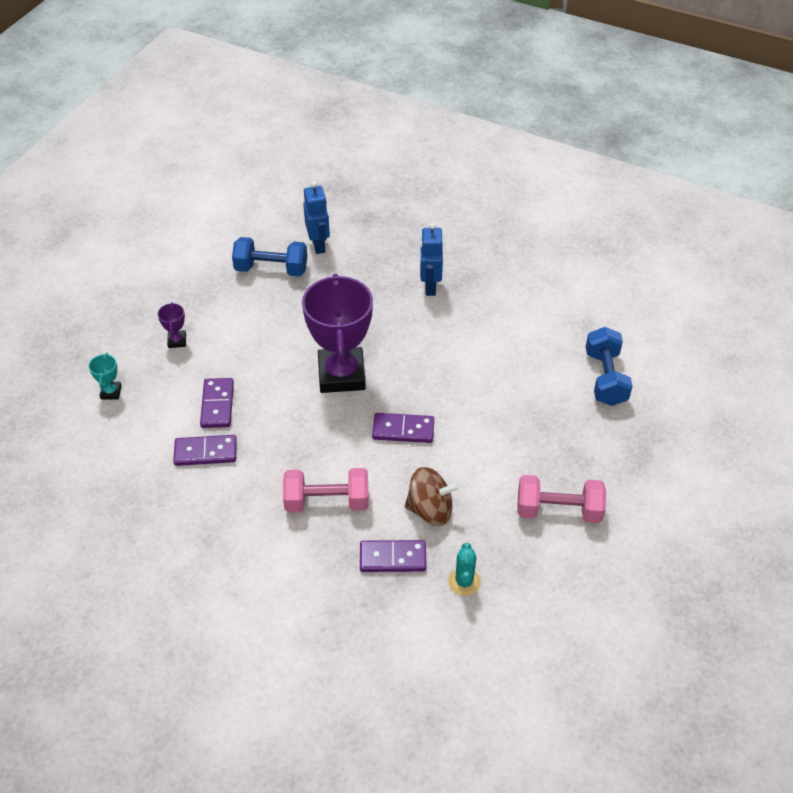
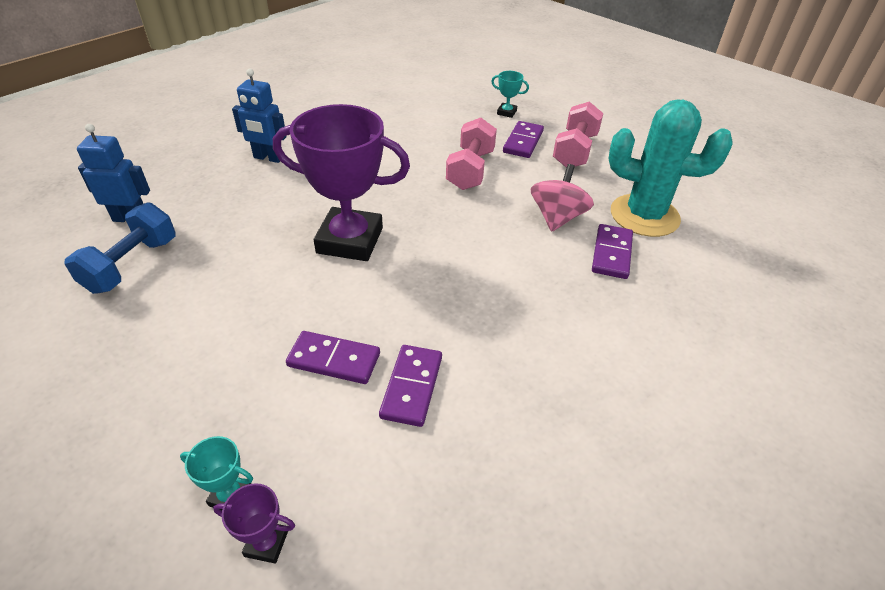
camera: 75 degrees left, 5 degrees down
purple trophy [158,302,186,348] -> purple trophy moved to [213,483,295,564]
pink dumbbell [283,468,369,512] -> pink dumbbell moved to [446,118,497,190]
purple domino [372,413,434,443] -> purple domino moved to [503,121,544,158]
brown spinning top [405,467,460,526] -> pink spinning top [531,164,594,232]
turquoise cactus [448,543,481,596] -> turquoise cactus [608,100,732,237], size x2.19
blue dumbbell [586,327,632,406] -> none
none -> turquoise trophy [491,71,529,118]

